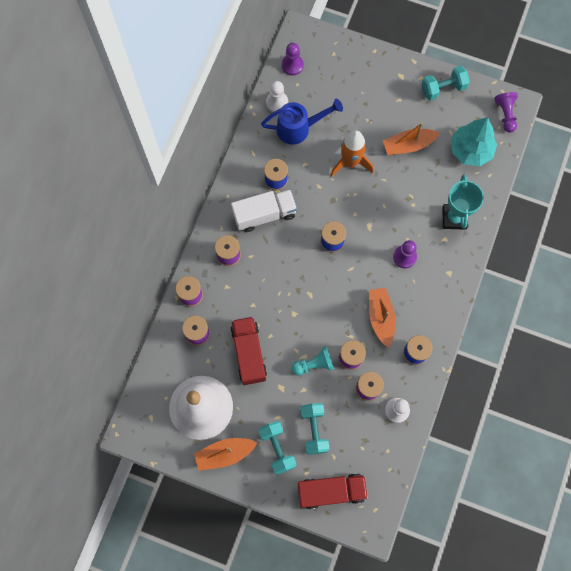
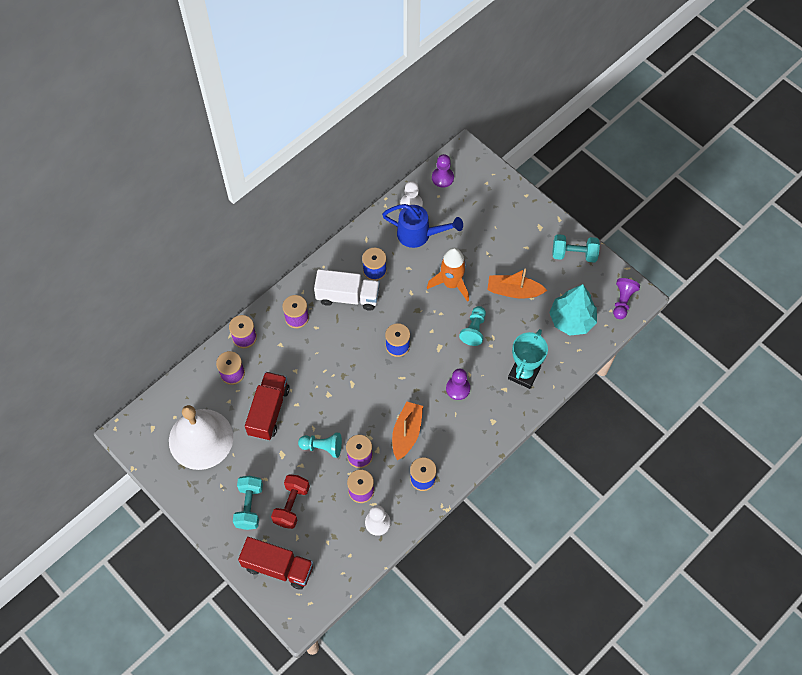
camera: 25 degrees right, 10 degrees down
orange boat [194,438,257,471] -> none
turquoise dumbbell [300,403,330,455] -> red dumbbell [271,474,310,529]
none -> turquoise pawn [459,306,486,346]

